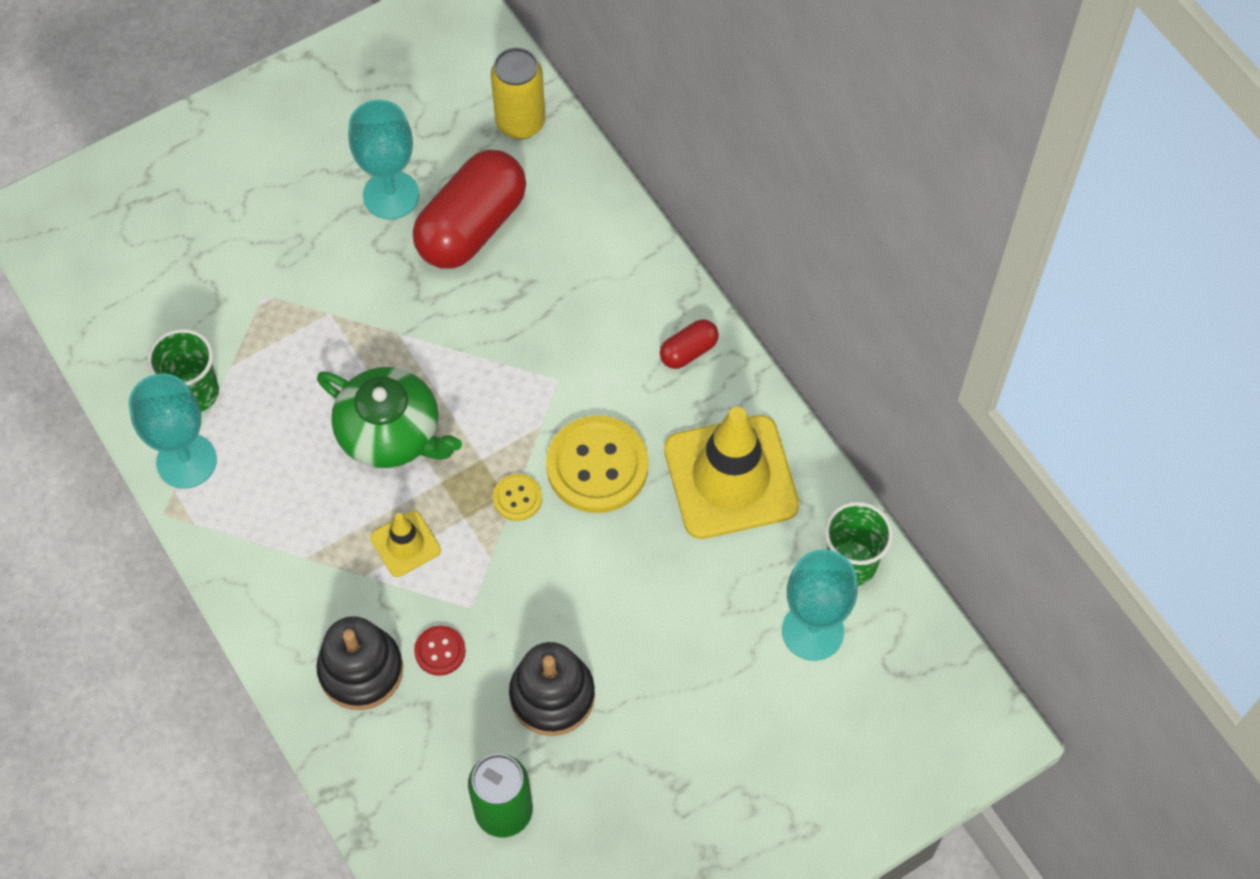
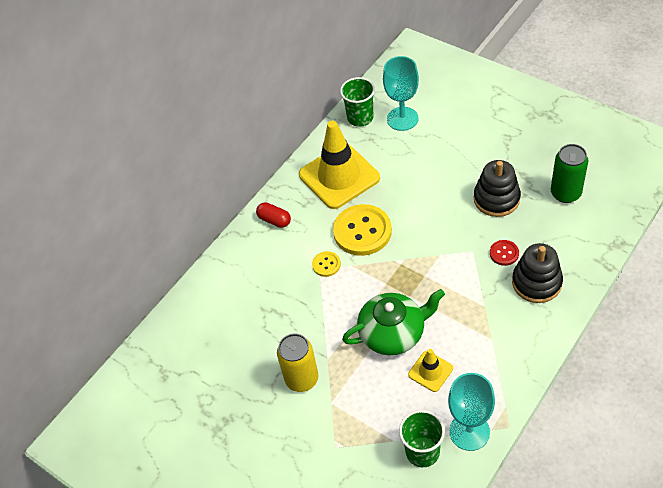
camera: 105 degrees left, 10 degrees down
green teapot [317,367,462,468] -> green teapot turned 60 degrees clockwise [342,289,445,355]
turquoise goblet [348,100,420,219] -> none
yellow traffic cone [370,511,441,577] -> yellow traffic cone moved to [408,349,453,392]
red capsule [413,150,526,269] -> none
yellow can [491,48,545,139] -> yellow can moved to [277,334,318,392]
yellow button [493,474,542,521] -> yellow button moved to [312,251,341,277]

